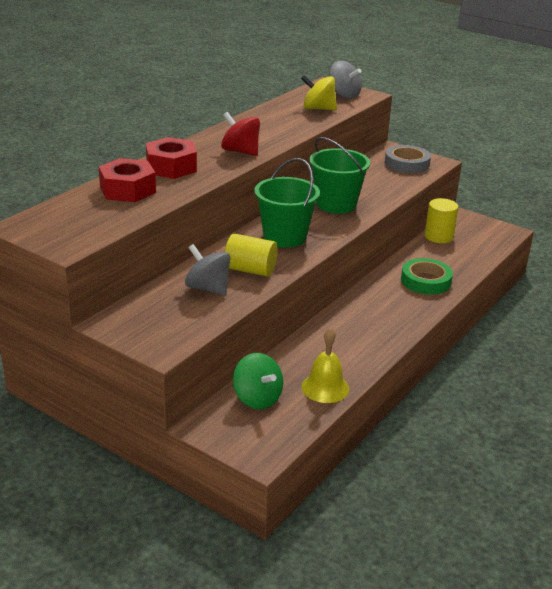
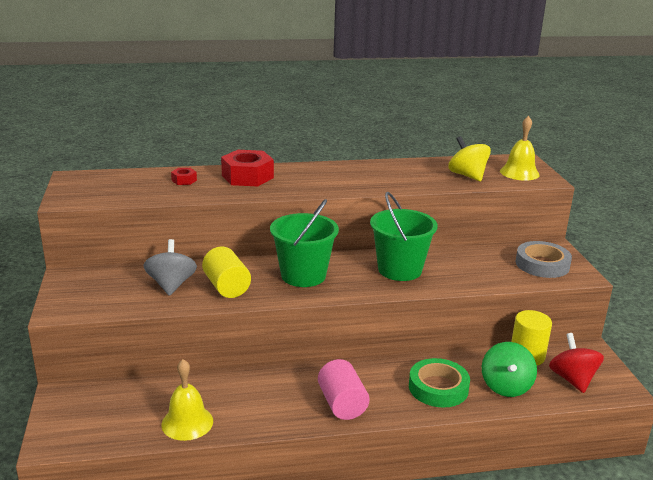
camera: 45 degrees right, 5 degrees down
red nut [99,158,156,202] -> red nut [171,168,197,185], size x0.47
red spinning top [221,112,260,156] -> red spinning top moved to [549,333,604,393]
green spinning top [233,353,283,409] -> green spinning top moved to [482,342,537,397]
grey spinning top [329,61,362,99] -> yellow bell [500,116,540,181]
none -> pink cylinder [318,359,370,420]

